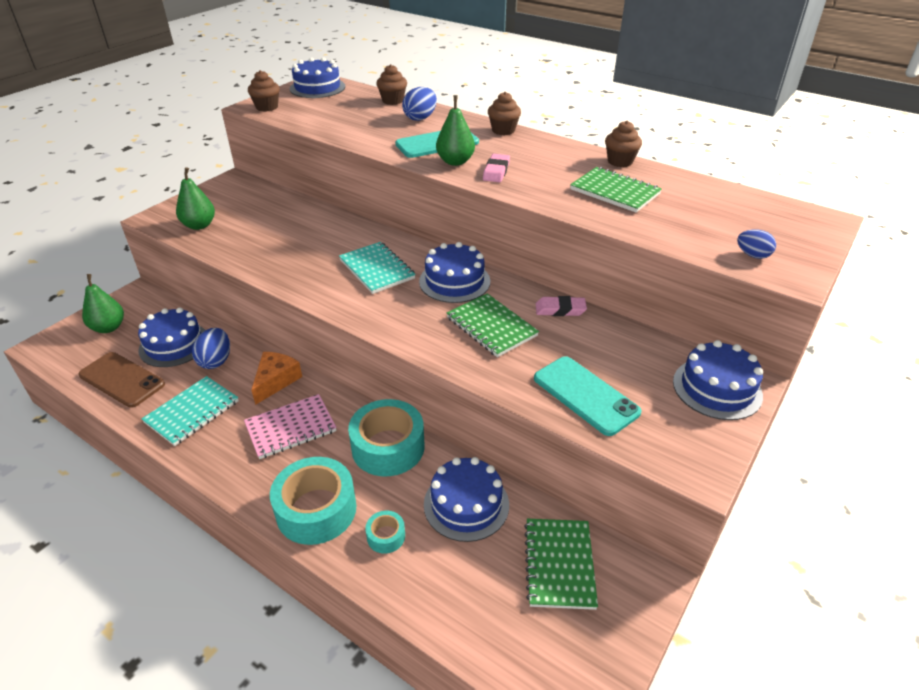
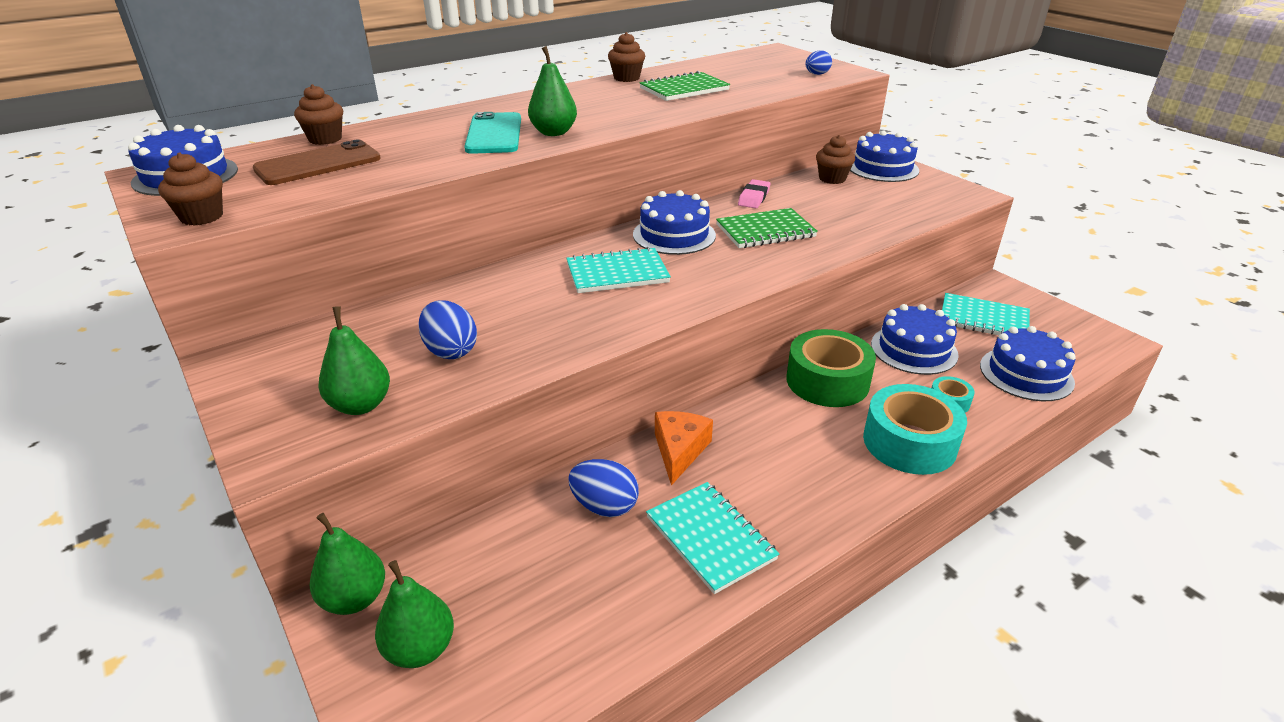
camera: 70 degrees left, 5 degrees down
brown phone [78,352,165,408] -> brown phone moved to [253,139,381,185]
blue cake [138,307,205,367] -> blue cake moved to [980,326,1076,401]
pink notebook [244,394,337,459] -> none
orange cheese [251,352,302,405] -> orange cheese turned 60 degrees clockwise [655,411,713,486]
turquoise tape [348,399,424,476] -> green tape [786,329,876,407]
blue egg [402,87,437,121] -> blue egg moved to [419,300,477,359]
pink eraser [483,154,510,182] -> none
brown cupcake [488,92,521,135] -> brown cupcake moved to [816,135,855,184]
green notebook [524,519,598,610] -> turquoise notebook [942,293,1030,335]
turquoise phone [534,356,642,436] -> none
none -> green pear [310,513,385,615]

